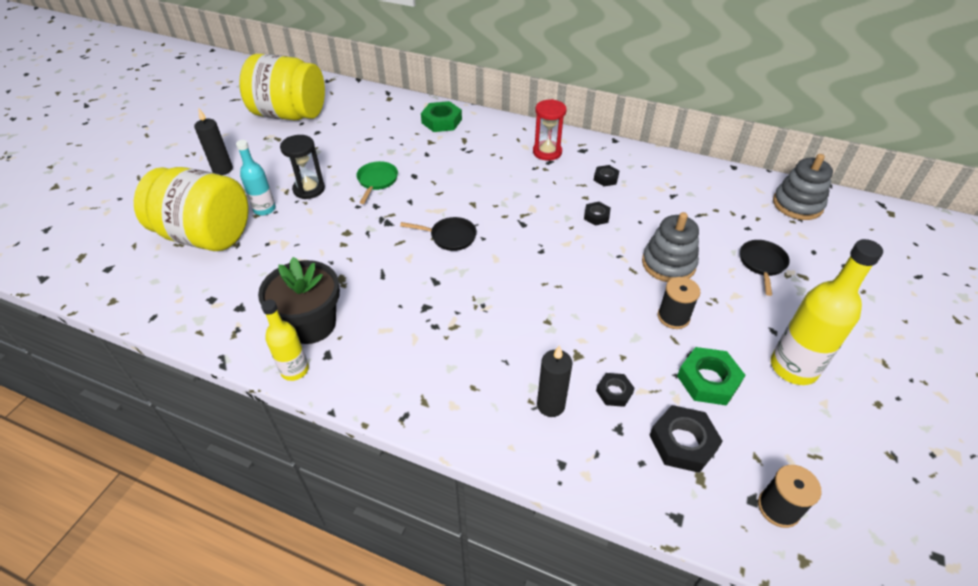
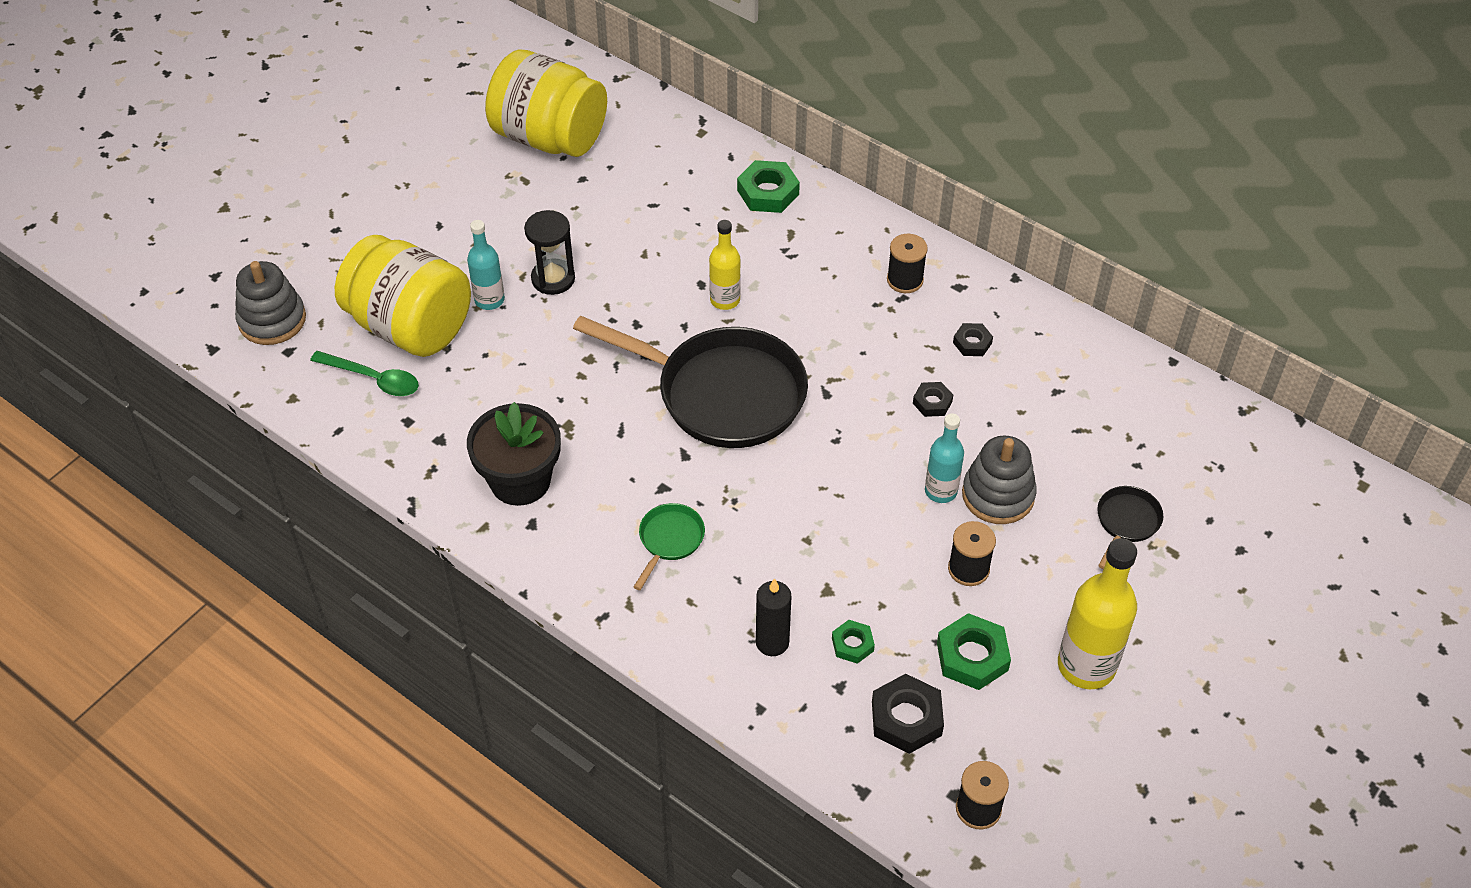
camera: 15 degrees right, 5 degrees up
black candle [194,109,233,175] -> none
yellow bottle [261,300,309,381] -> yellow bottle moved to [709,220,741,310]
green pan [356,161,398,204] -> green pan moved to [634,503,705,590]
black pan [400,217,477,251] -> black pan [573,316,808,448], size x2.37
red hourglass [533,99,567,161] -> black spool [887,234,928,293]
black nut [596,373,635,407] -> green nut [832,620,875,664]
grey stacking toy [773,154,833,220] -> grey stacking toy moved to [235,261,306,345]
none -> green spoon [310,351,419,396]
none -> turquoise bottle [925,413,964,503]

